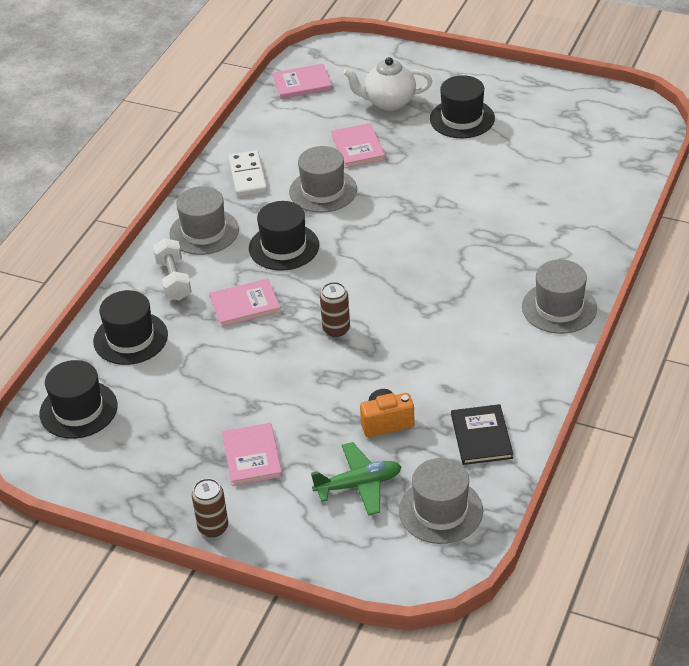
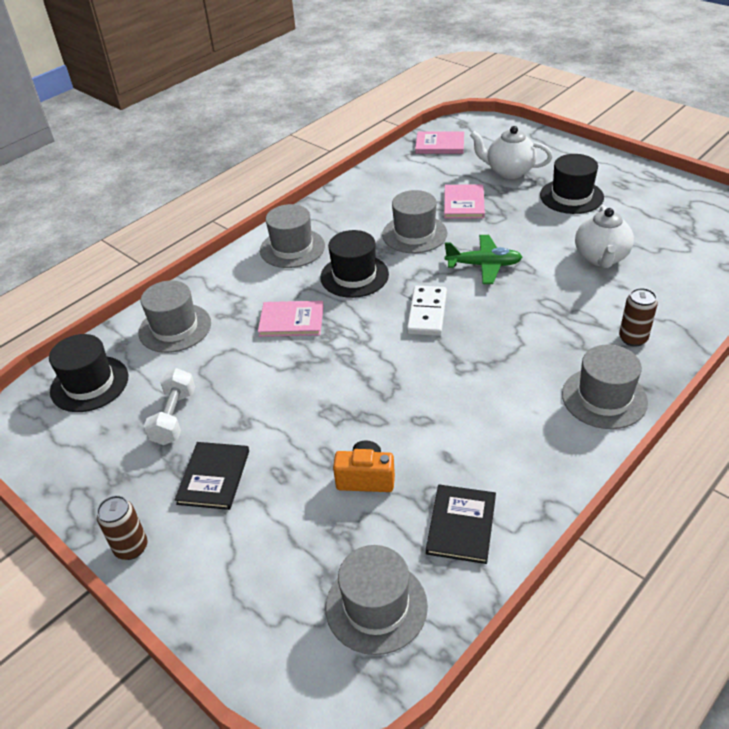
camera: 20 degrees right, 0 degrees up
black hat [93,290,168,365] -> grey hat [139,280,211,353]
white dumbbell [153,238,192,301] -> white dumbbell moved to [144,368,195,445]
pink book [222,423,282,486] -> black book [175,442,249,510]
white domino [228,150,267,197] -> white domino moved to [407,286,447,336]
green plane [311,442,402,516] -> green plane moved to [445,235,522,284]
brown can [320,282,350,337] -> brown can moved to [619,288,658,347]
none -> white teapot [575,205,634,268]

